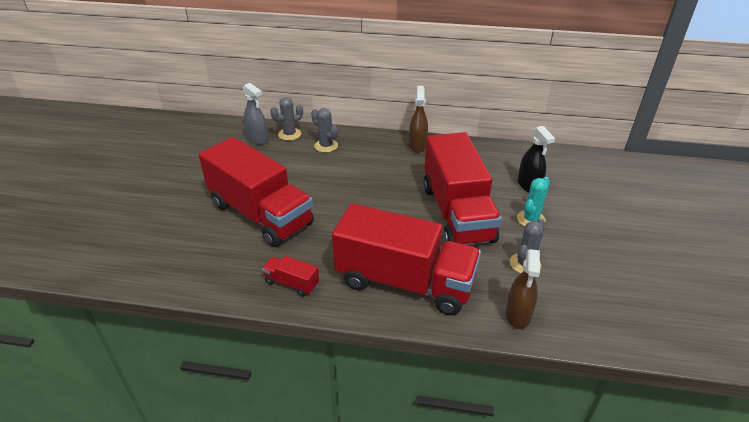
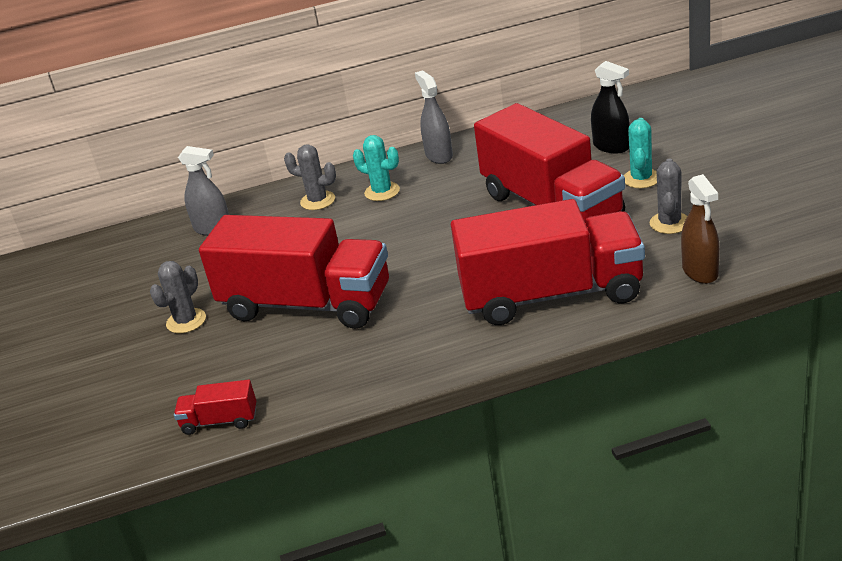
camera: 20 degrees left, 5 degrees down
red truck [262,256,319,297] -> red truck moved to [174,380,256,435]
grey cactus [270,97,303,141] -> grey cactus moved to [150,261,206,333]
brown spray bottle [409,86,428,153] -> grey spray bottle [415,70,453,164]
none -> turquoise cactus [353,135,400,201]

